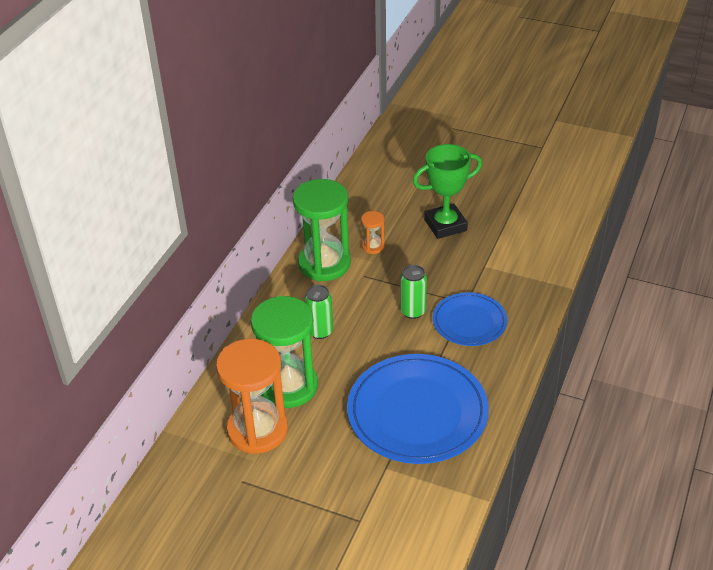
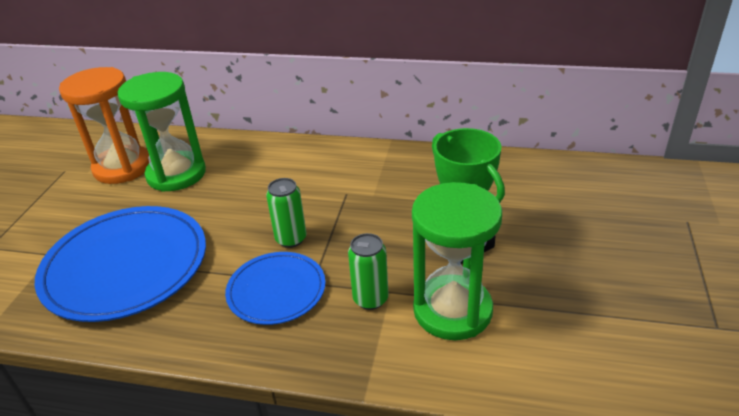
camera: 80 degrees right, 5 degrees down
green hourglass [293,179,351,281] -> green hourglass moved to [412,182,502,340]
green can [305,285,333,339] -> green can moved to [348,233,389,310]
orange hourglass [361,211,384,254] -> none

